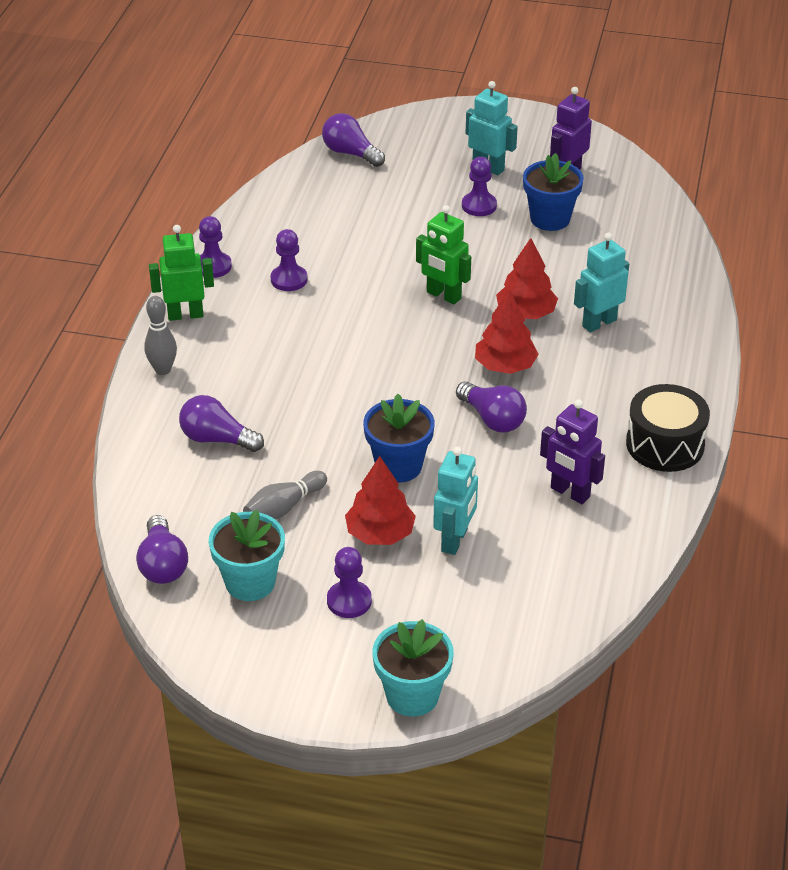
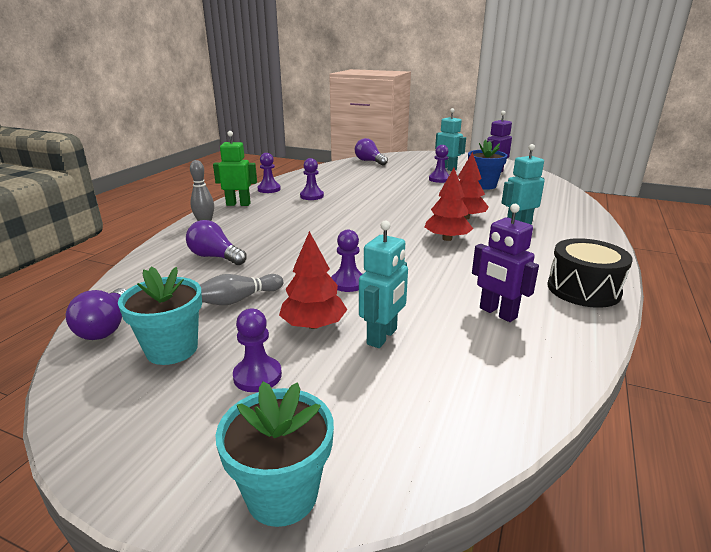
camera: 10 degrees right, 15 degrees down
blue flower pot [363,394,435,482] -> purple pawn [331,230,362,292]
green robot [416,205,471,304] -> none
purple light bulb [456,381,527,432] -> none

